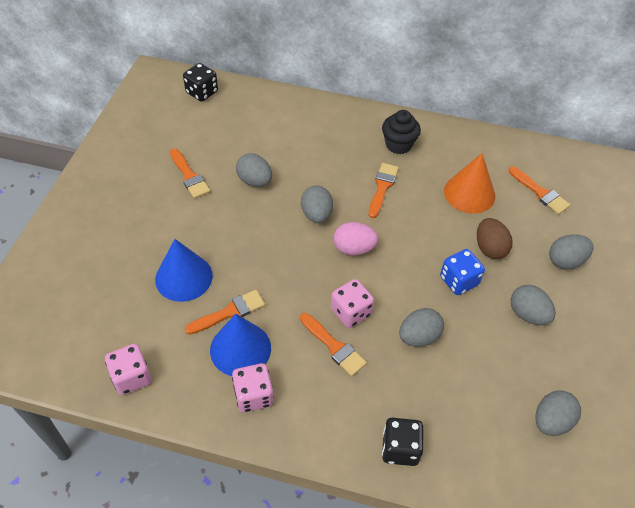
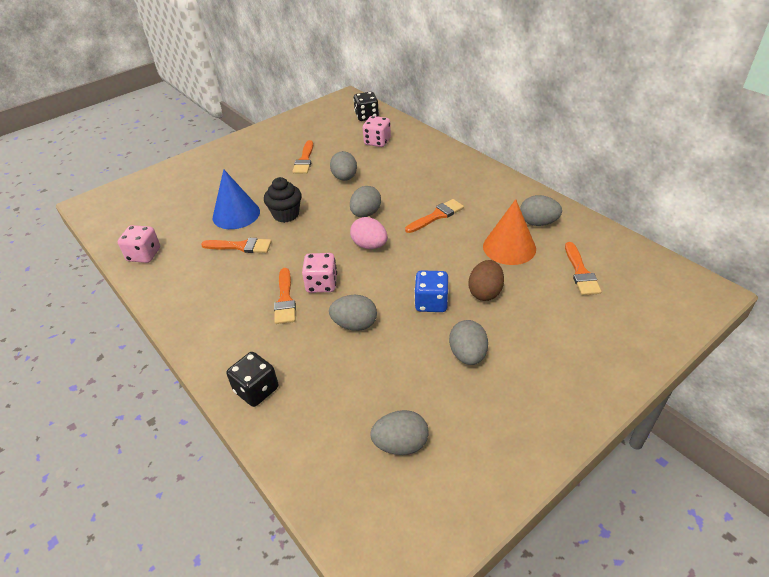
camera: 40 degrees right, 10 degrees down
blue cone [210,314,271,376] -> none
pink dice [232,363,274,412] -> pink dice moved to [363,116,391,147]
black cupcake [382,110,421,154] -> black cupcake moved to [264,177,302,223]
grey egg [549,234,594,269] -> grey egg moved to [520,195,562,226]

